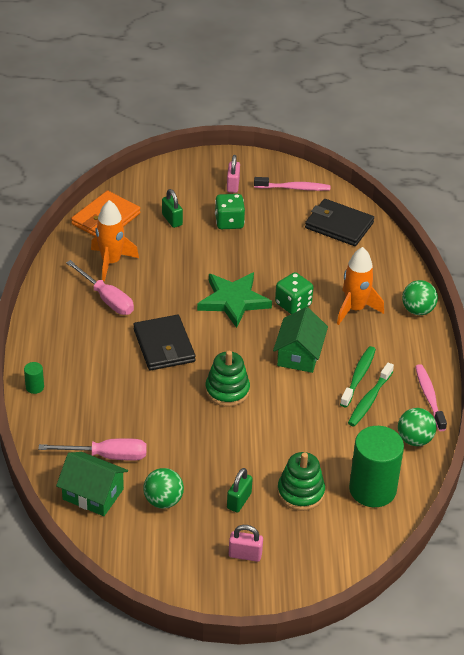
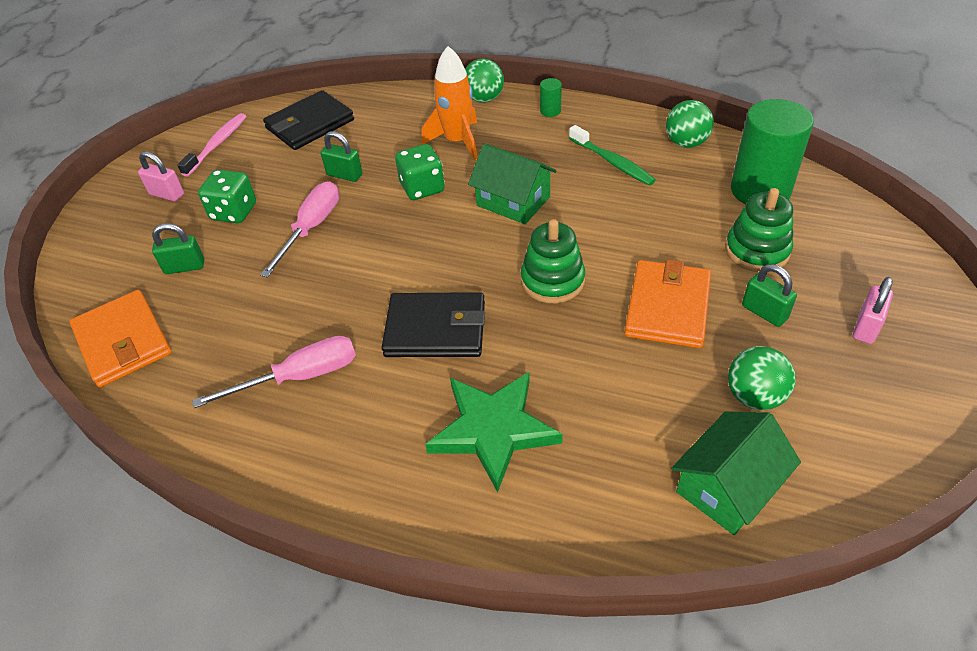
camera: 65 degrees left, 5 degrees up
green cylinder [24,362,44,394] -> green cylinder moved to [540,78,562,117]
pink screwdriver [38,438,147,461] -> pink screwdriver moved to [260,182,339,278]
orange rocket [91,200,139,281] -> none
green star [197,272,272,328] -> green star moved to [425,372,563,492]
green toothbrush [340,346,376,407] -> none
pink toothbrush [415,364,447,431] -> none
none -> green padlock [321,131,363,182]
none -> orange wallet [625,259,711,348]

